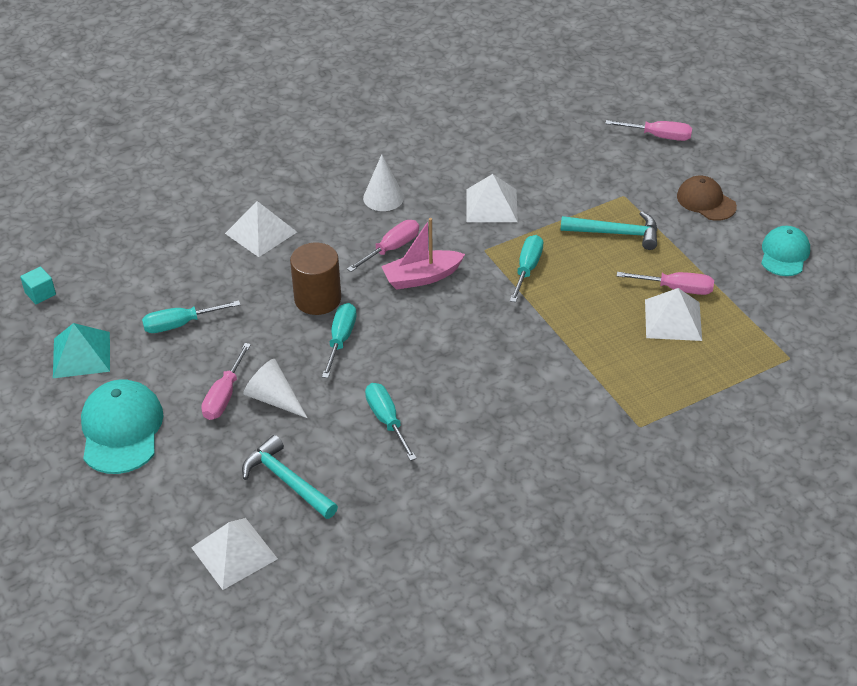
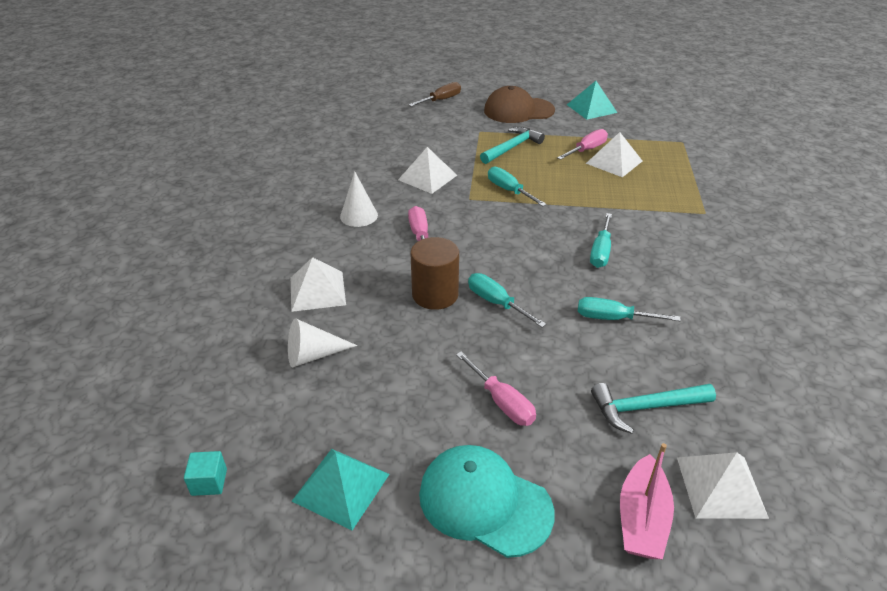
camera: 55 degrees left, 5 degrees down
turquoise screwdriver [142,300,240,333] -> turquoise screwdriver moved to [590,213,612,268]
white cone [243,359,307,418] -> white cone moved to [288,319,357,368]
pink boat [381,218,465,290] -> pink boat moved to [620,443,674,559]
pink screwdriver [605,120,692,141] -> brown screwdriver [409,82,461,106]
brown cap [677,175,737,221] -> brown cap [484,86,555,123], size x1.54
turquoise cap [761,226,810,276] -> turquoise pyramid [567,81,618,120]

